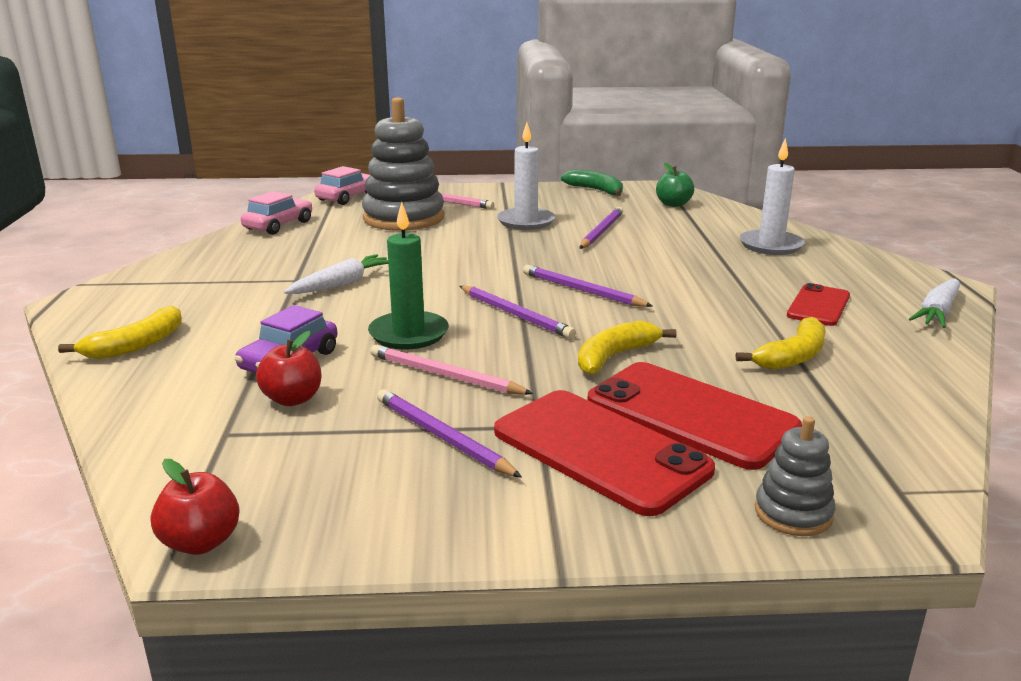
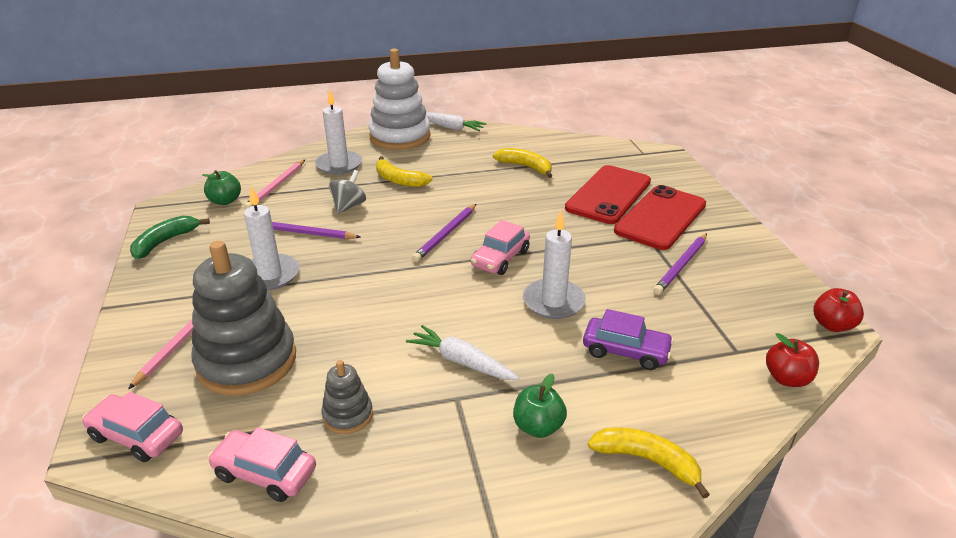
camera: 100 degrees left, 10 degrees up
red apple [256,331,321,406] -> red apple moved to [766,333,819,387]
green candle [368,202,449,350] -> white candle [523,211,586,319]
pink pencil [370,345,533,395] -> pink pencil moved to [244,160,305,209]
purple pencil [460,286,576,339] -> pink car [471,220,530,275]
yellow banana [578,321,677,375] -> yellow banana moved to [376,156,433,187]
grey stacking toy [755,416,836,536] -> grey stacking toy moved to [321,360,373,434]
red phone [787,283,850,326] -> none
none -> grey spinning top [329,170,366,214]
none -> white stacking toy [369,49,431,150]
none -> green apple [513,373,567,438]

